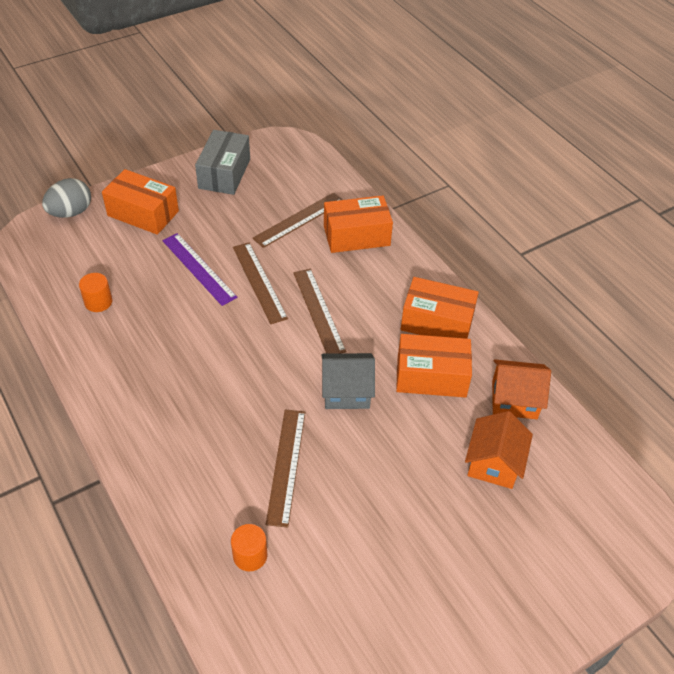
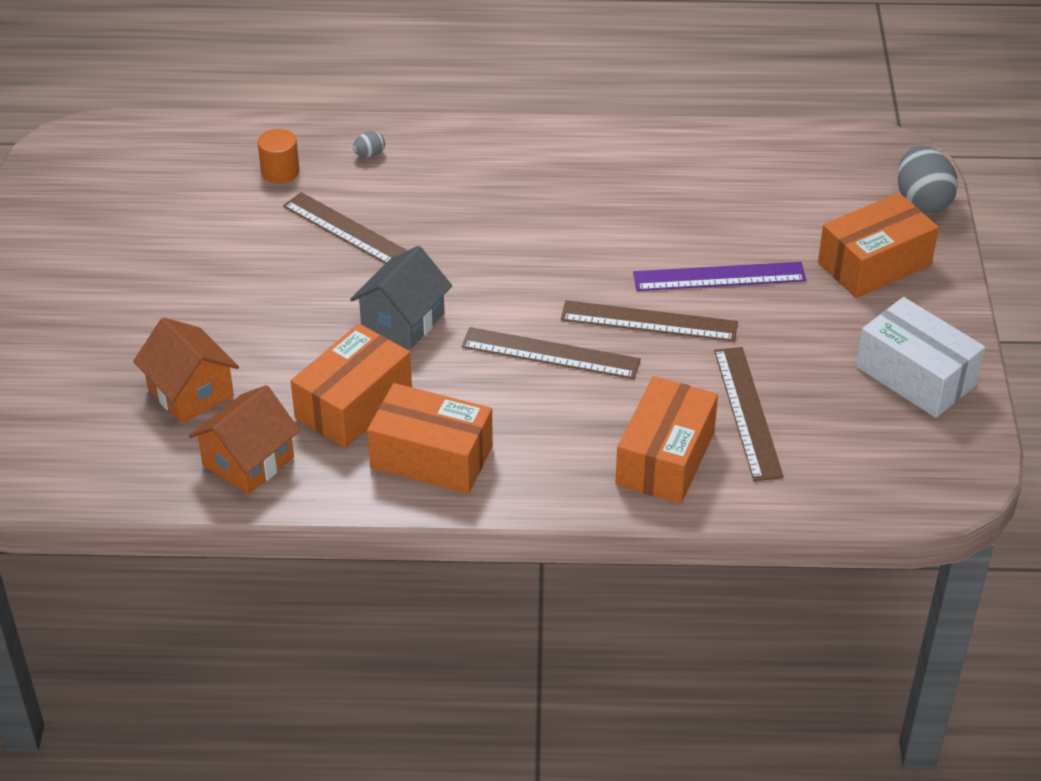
camera: 125 degrees right, 5 degrees down
orange cylinder [79,273,112,312] -> none
grey box [195,130,250,195] -> white box [856,297,985,418]
orange box [401,277,479,339] -> orange box turned 60 degrees clockwise [367,383,493,494]
none -> grey egg [353,131,385,158]

